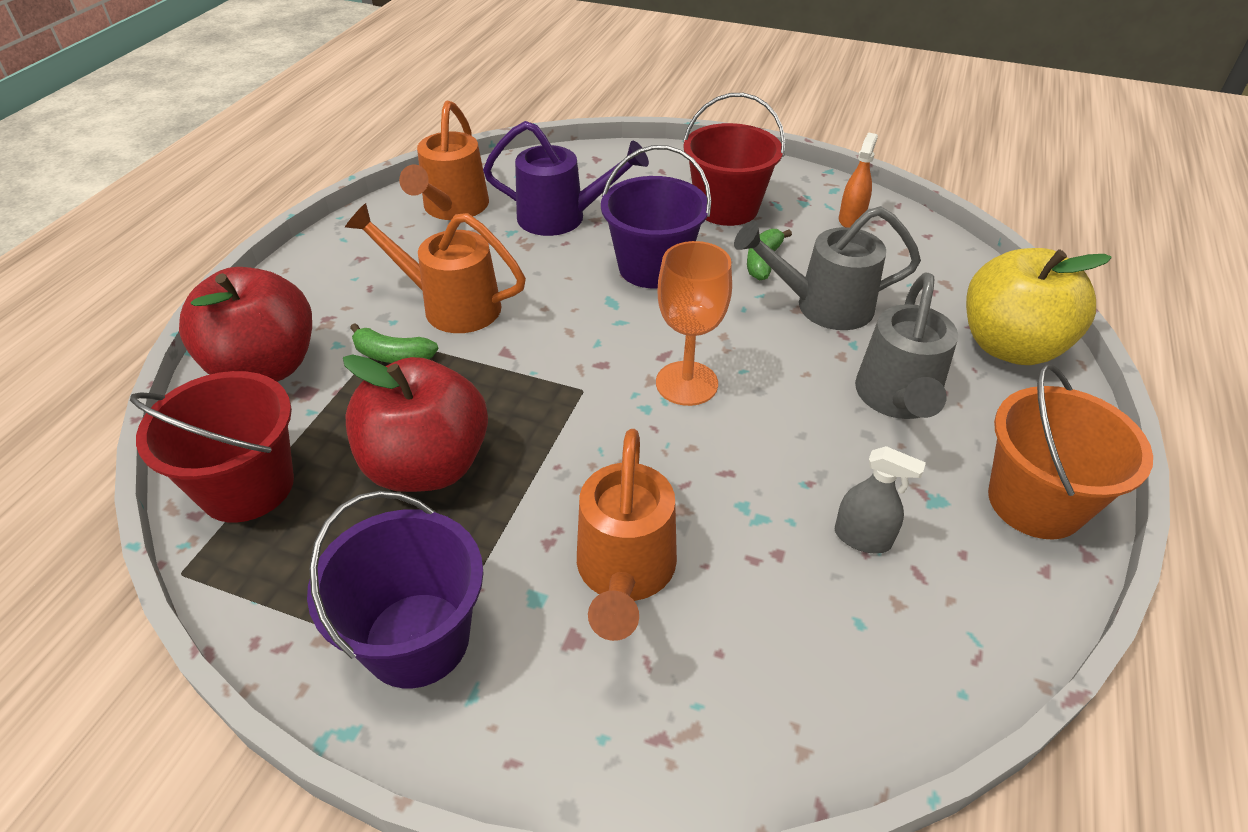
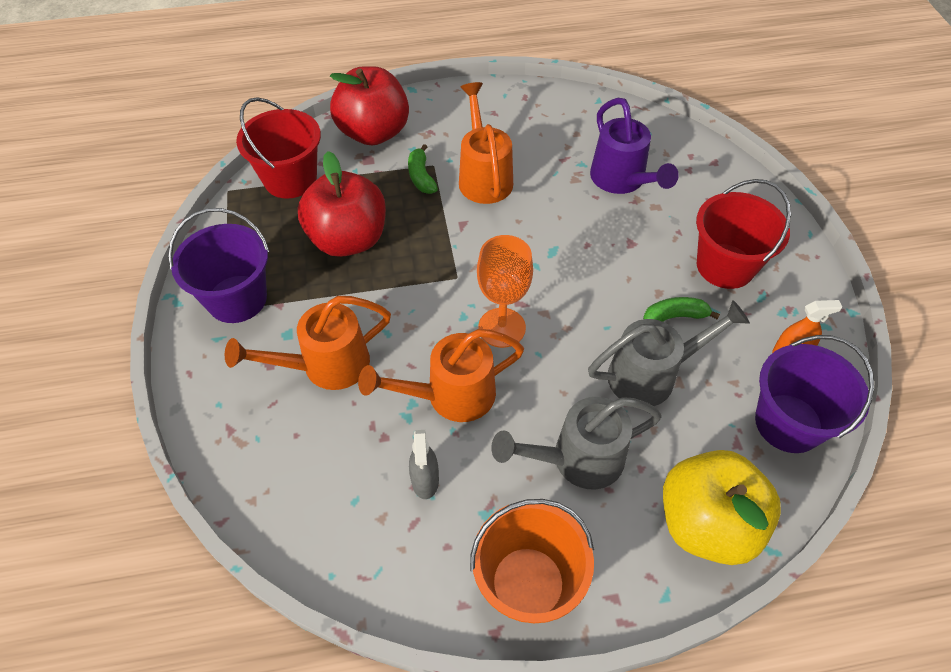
camera: 60 degrees right, 10 degrees up
orange watering can [399,101,489,220] -> orange watering can moved to [358,329,524,422]
purple bucket [601,145,711,288] -> purple bucket moved to [755,335,875,453]
grey watering can [734,206,921,330] -> grey watering can turned 105 degrees clockwise [588,300,750,406]

